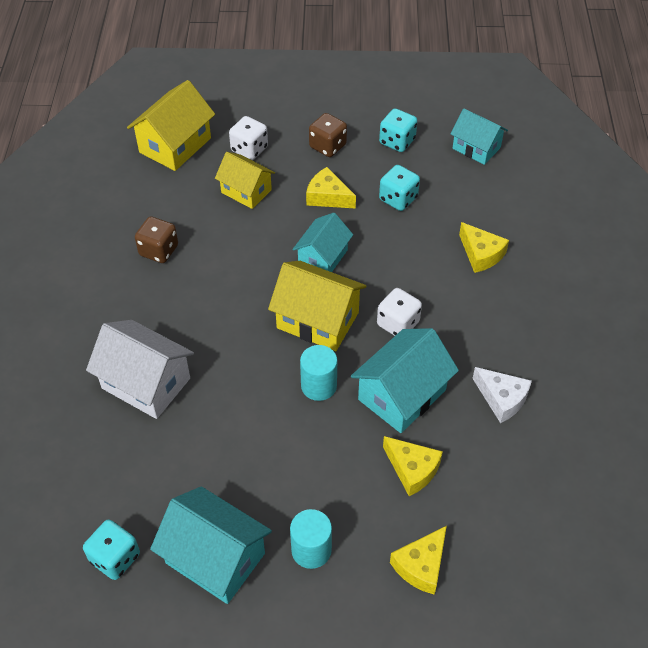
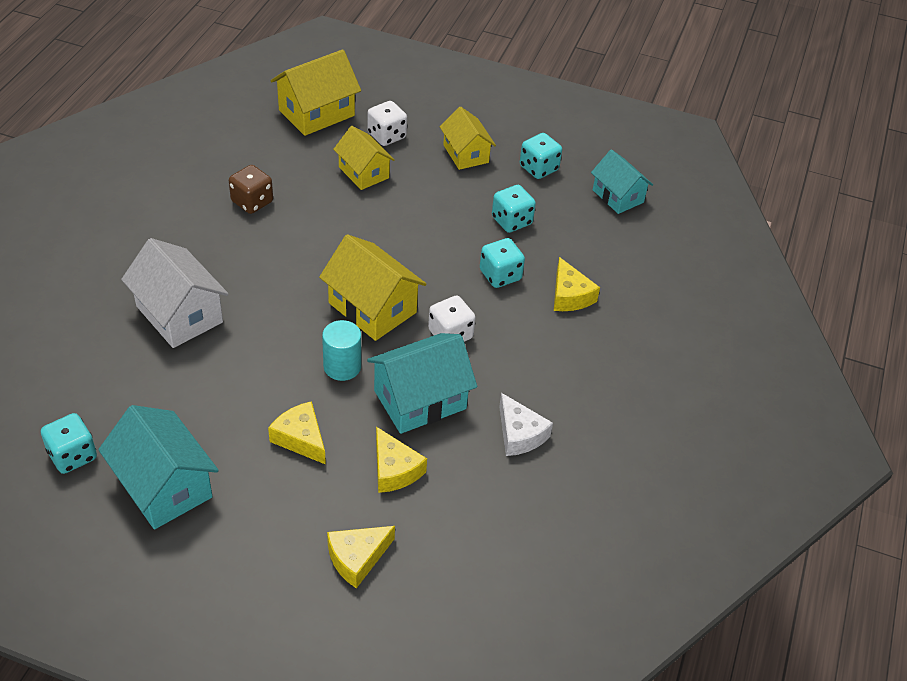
camera: 15 degrees right, 5 degrees down
turquoise cylinder [290,509,332,569] -> none
turquoise house [292,212,353,272] -> none
yellow cheese [306,167,356,209] -> yellow cheese moved to [268,401,326,465]
brown dice [309,113,347,157] -> yellow house [440,106,496,170]
none -> turquoise dice [480,238,525,288]

